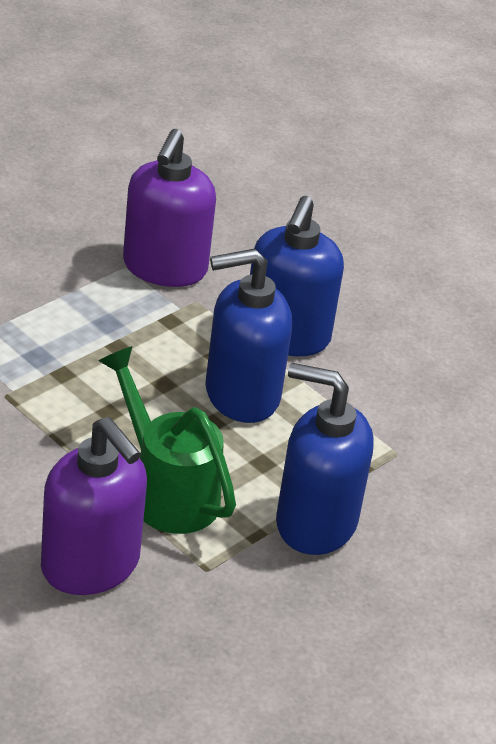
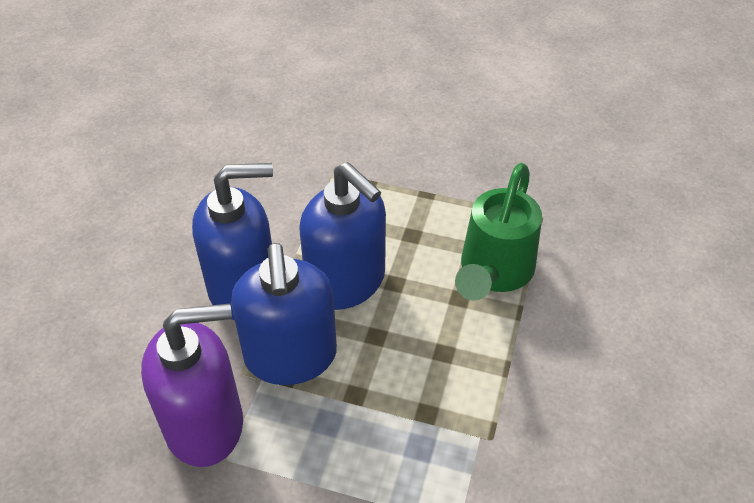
camera: 115 degrees left, 10 degrees up
purple soap dispenser [41,417,147,595] -> none
blue soap dispenser [276,363,373,555] -> blue soap dispenser moved to [231,243,337,385]

